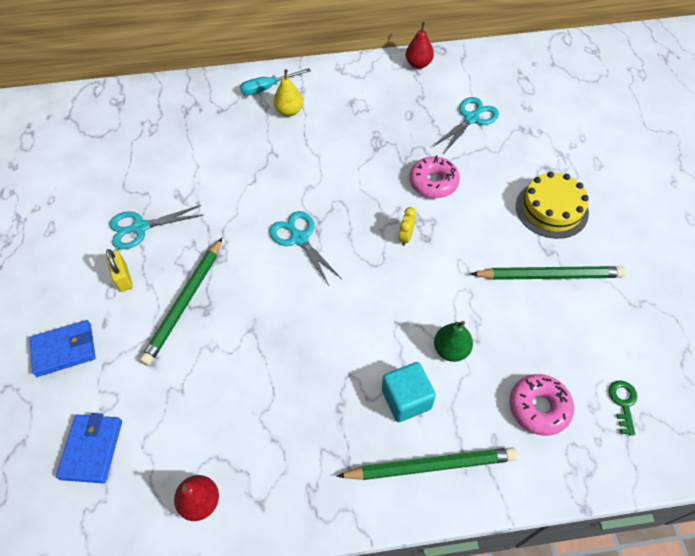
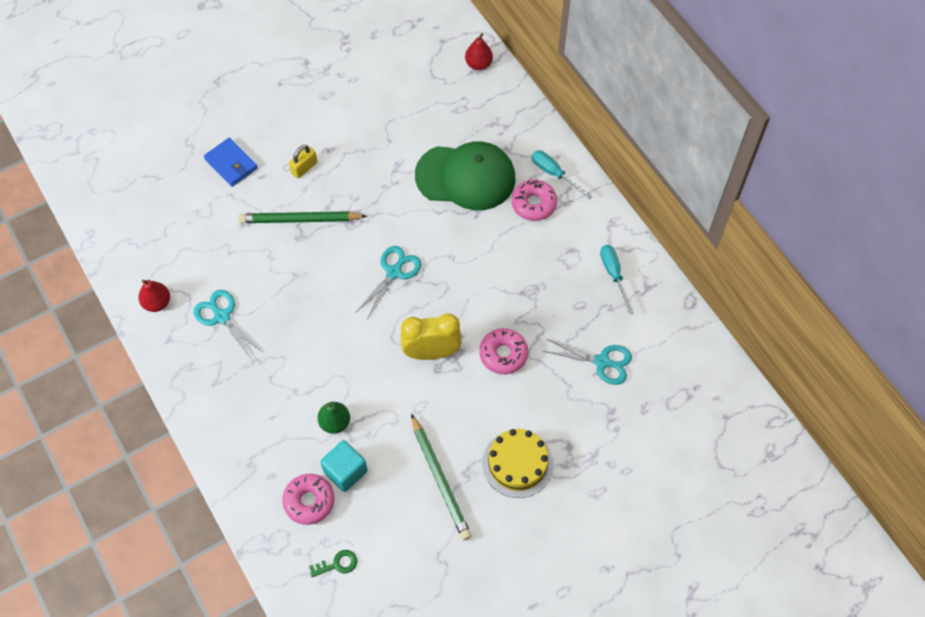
camera: 65 degrees right, 5 degrees up
blue wallet [56,413,122,483] -> none
turquoise scissors [109,205,203,249] -> turquoise scissors moved to [193,290,264,361]
yellow pear [274,70,303,116] -> pink donut [511,180,557,221]
green pencil [336,447,517,480] -> none
turquoise cube [382,362,436,422] -> turquoise cube moved to [320,440,367,492]
yellow clock [399,207,416,246] -> yellow clock [400,313,462,360], size x2.18
red pear [406,22,434,69] -> red pear moved to [465,33,493,70]
none -> green cap [415,141,516,210]
none -> turquoise screwdriver [600,245,634,314]

